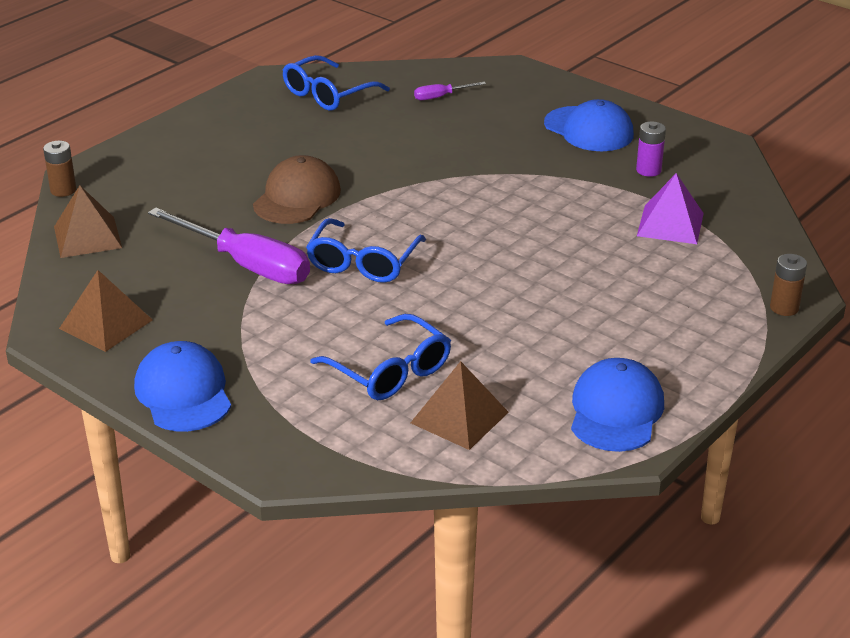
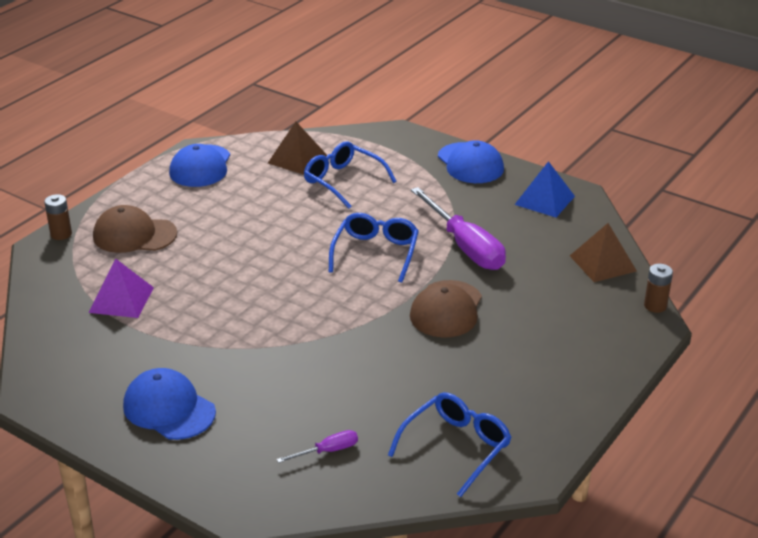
camera: 175 degrees right, 0 degrees up
brown pyramid [59,270,152,352] -> blue pyramid [514,161,575,217]
purple screwdriver [148,207,310,284] -> purple screwdriver turned 150 degrees counterclockwise [411,187,506,270]
purple battery [636,121,666,177] -> none
none -> brown cap [93,205,177,253]

